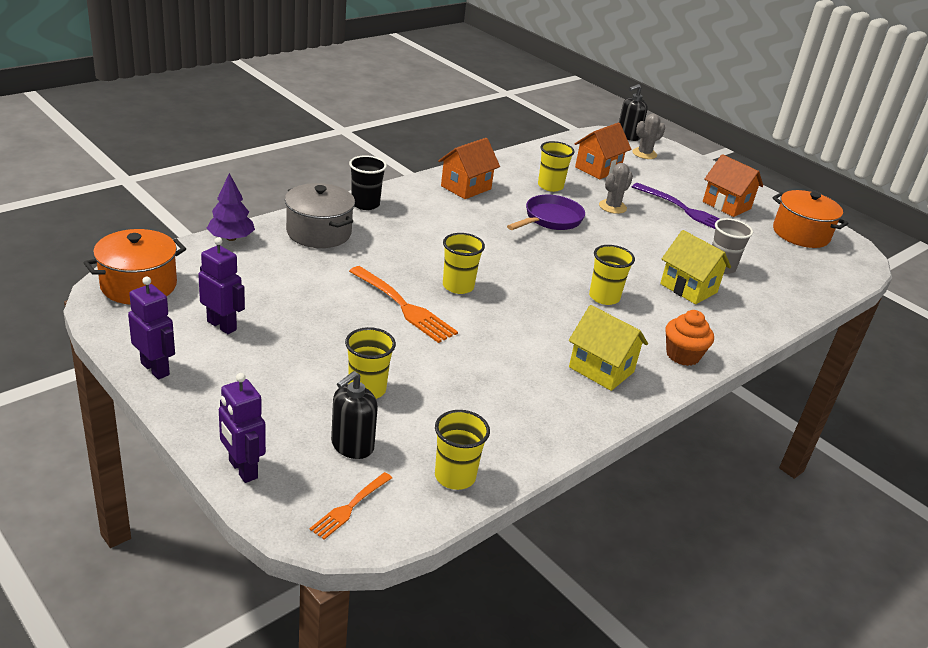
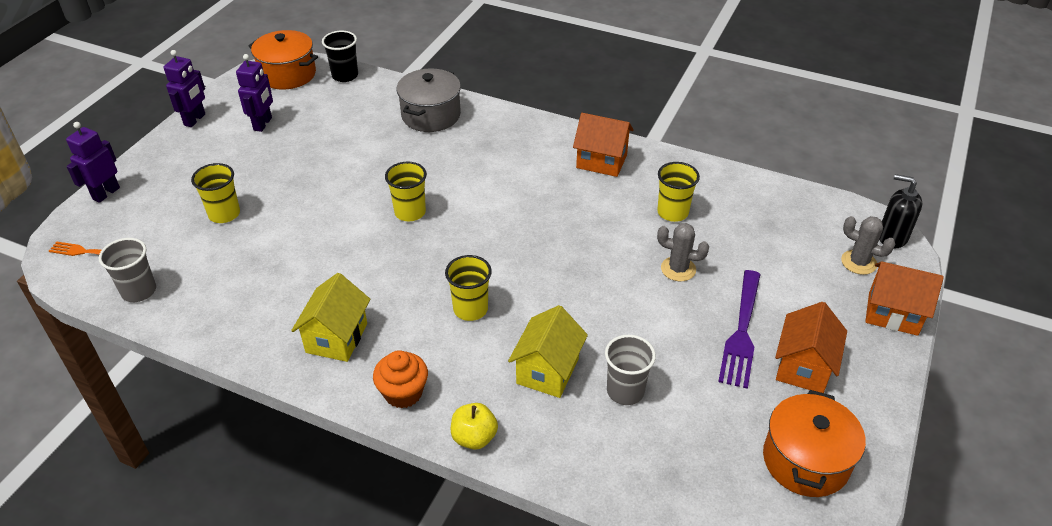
camera: 70 degrees right, 10 degrees up
purple tree [206,173,255,241] -> none
black soap dispenser [331,371,378,459] -> none
black cup [349,155,387,210] -> black cup moved to [322,31,358,82]
orange fork [349,266,458,343] -> none
yellow cup [435,410,490,490] -> grey cup [99,238,156,302]
purple pan [507,195,585,230] -> none
orange house [575,122,631,179] -> orange house moved to [865,261,944,336]
none -> yellow apple [451,403,498,450]

